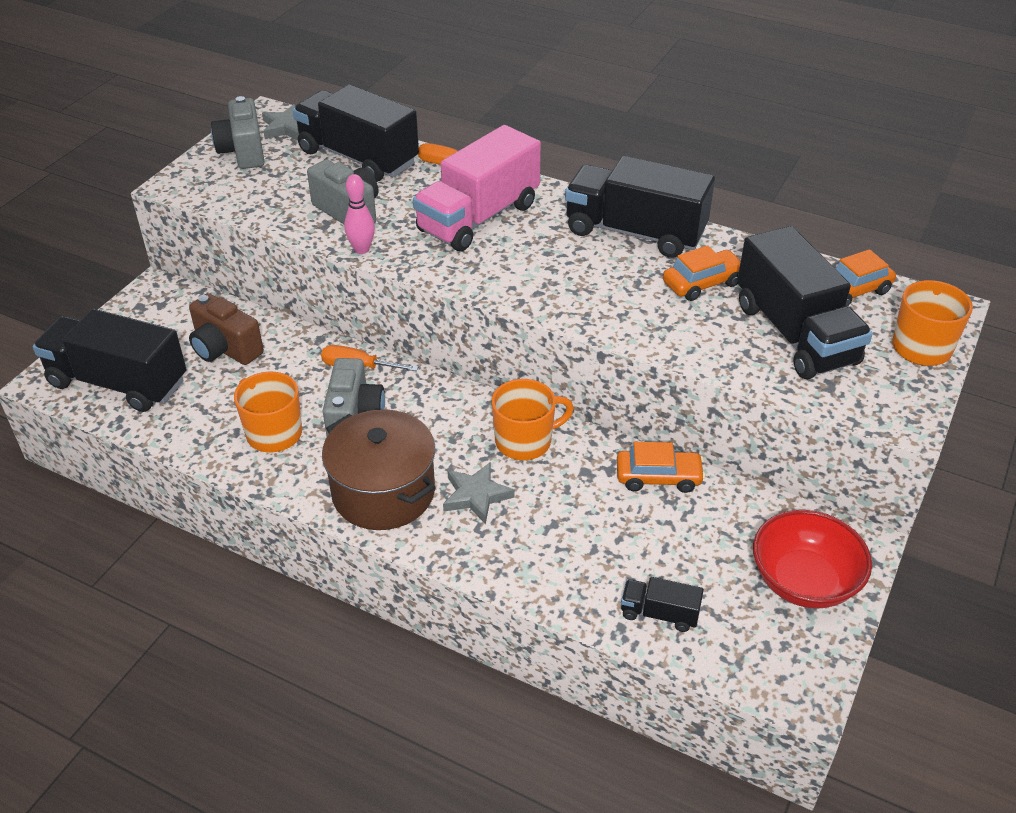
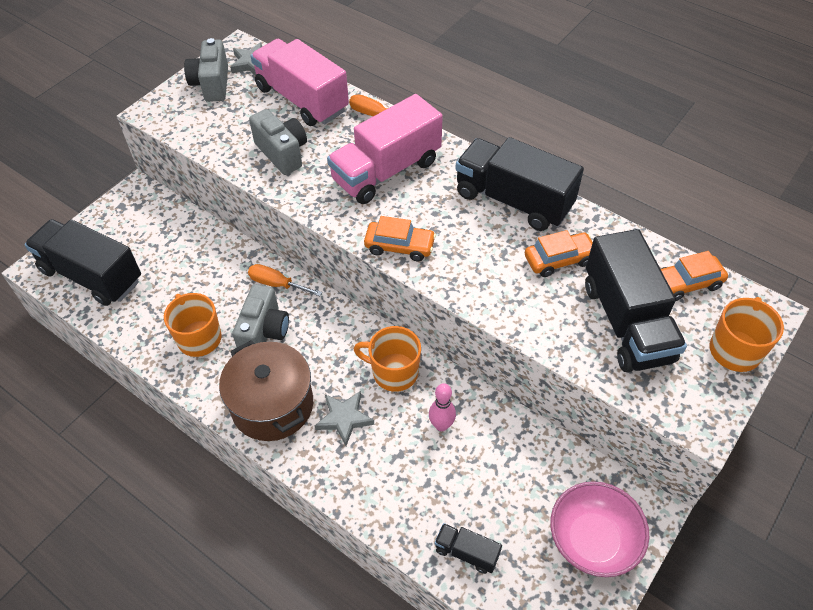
camera: 10 degrees right, 10 degrees up
brown camera [189,293,264,365] -> none
black truck [293,85,419,182] -> pink truck [251,39,349,126]
pink bowling pin [344,174,375,254] -> pink bowling pin moved to [429,383,456,431]
orange mug [492,379,574,460] -> orange mug turned 150 degrees counterclockwise [354,326,421,392]
orange car [617,442,705,493] -> orange car moved to [364,216,436,261]
red bowl [753,510,872,608] -> pink bowl [550,481,650,577]

